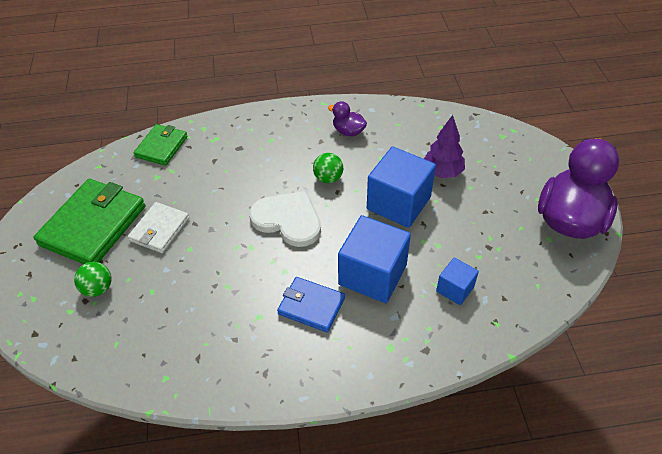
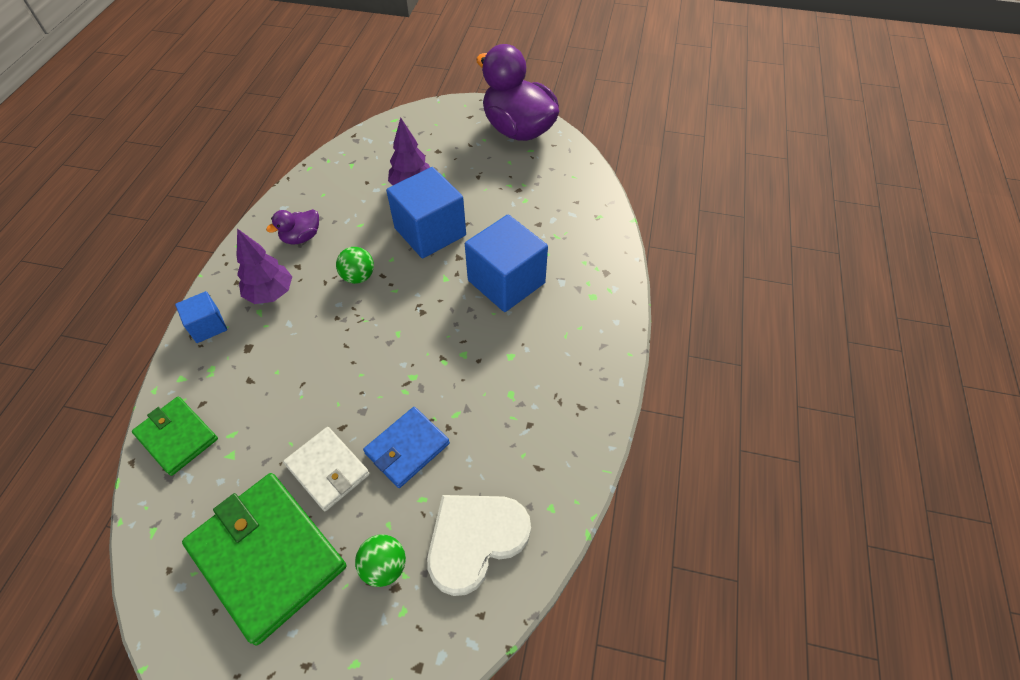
camera: 70 degrees left, 5 degrees up
white heart [249,191,321,247] -> white heart moved to [427,495,531,596]
blue wallet [277,277,345,332] -> blue wallet moved to [363,407,450,488]
blue cube [436,257,479,305] -> blue cube moved to [175,291,227,343]
none -> purple tree [237,229,292,304]

